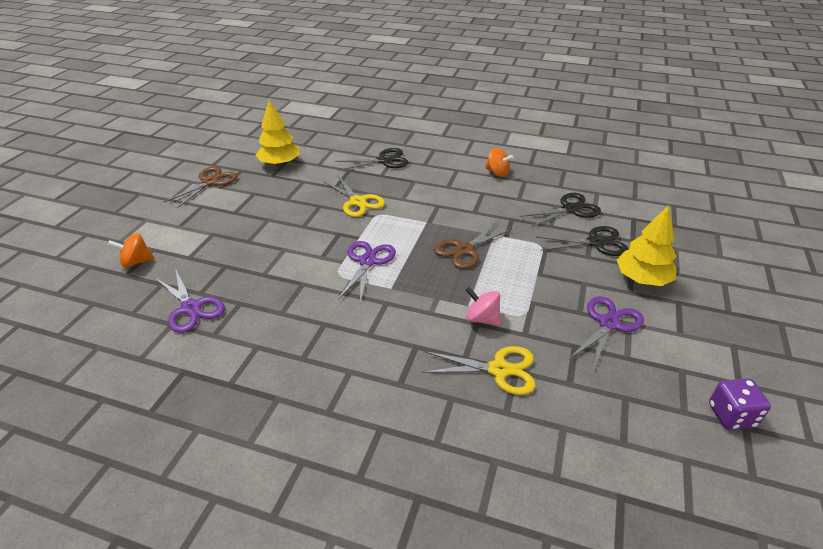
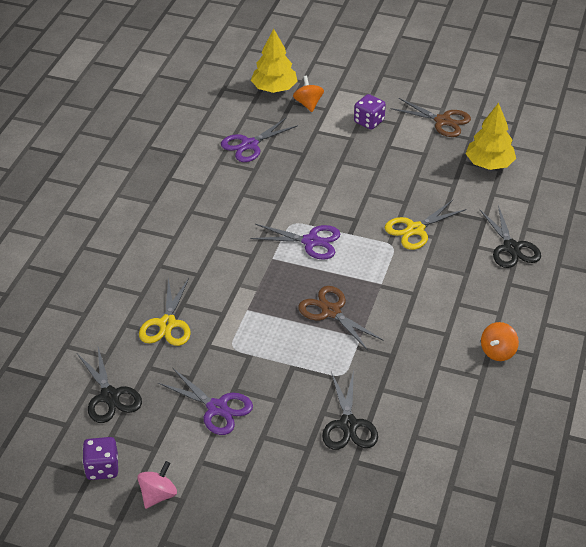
camera: 90 degrees right, 5 degrees up
pink spinning top [466,287,500,326] -> pink spinning top moved to [137,461,177,509]
black scissors [520,193,601,228] -> black scissors moved to [77,347,142,423]
yellow tree [617,205,677,286] -> yellow tree moved to [251,29,297,93]
none -> purple dice [354,94,386,130]

